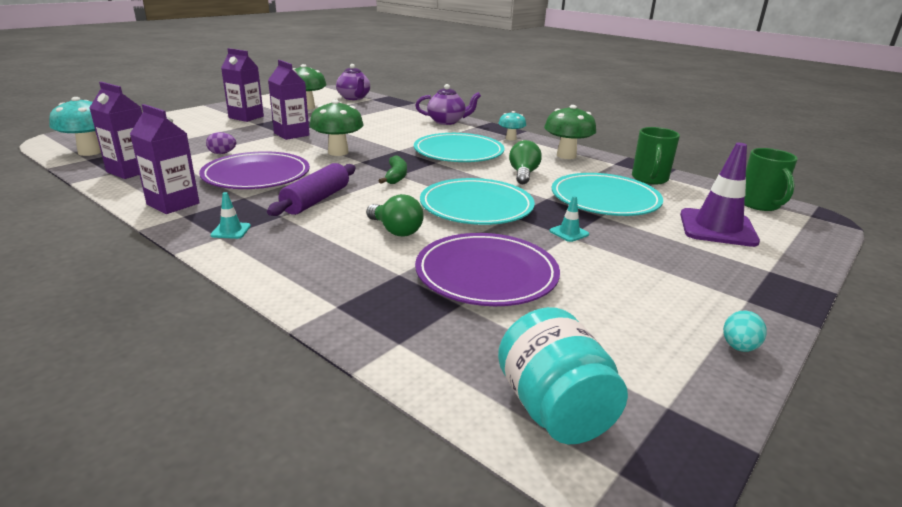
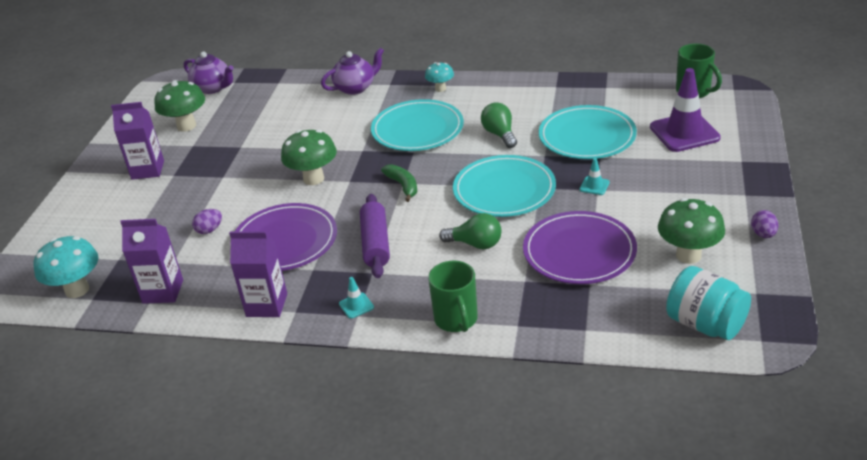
camera: 25 degrees left, 10 degrees up
purple carton [268,60,310,140] -> none
green mushroom [544,105,596,159] -> green mushroom moved to [658,198,725,264]
green mug [632,127,680,184] -> green mug moved to [428,261,478,332]
turquoise egg [723,310,767,352] -> purple egg [751,210,779,238]

